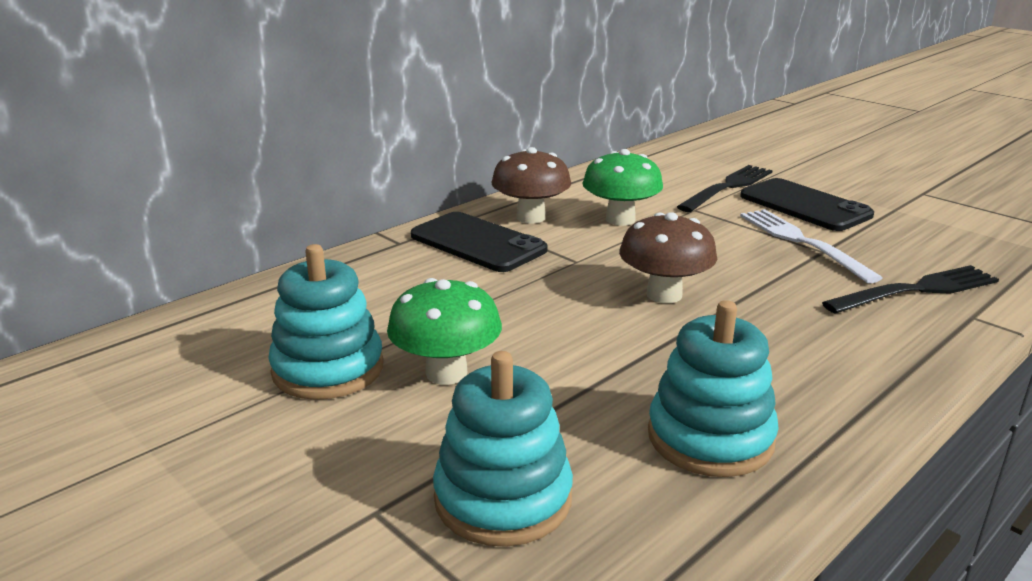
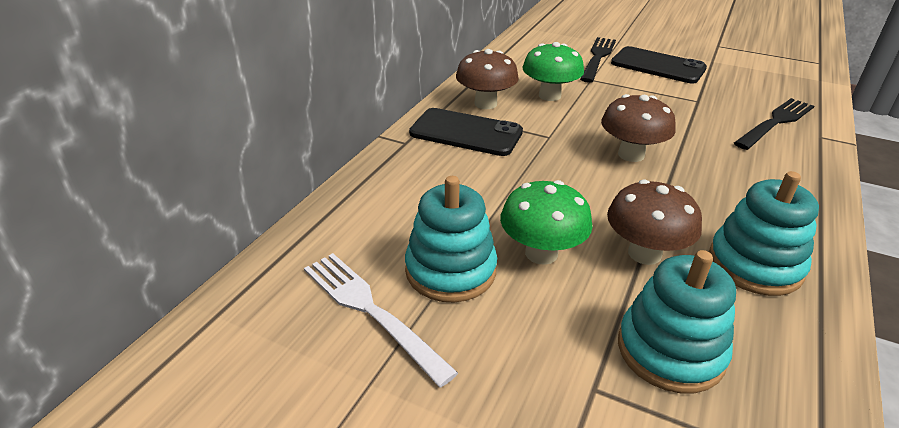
camera: 20 degrees left, 10 degrees up
white fork [740,209,882,284] -> white fork moved to [304,253,458,387]
none -> brown mushroom [607,180,702,265]

